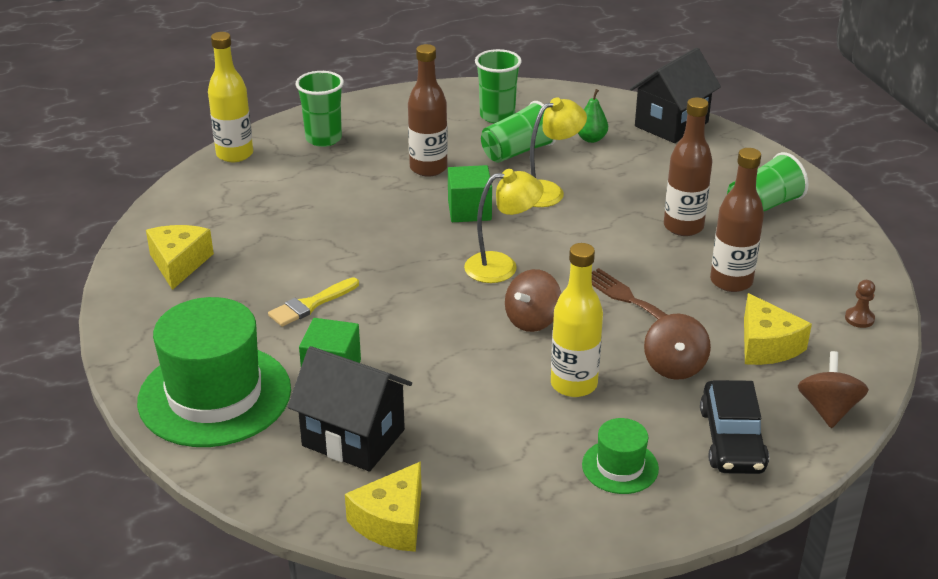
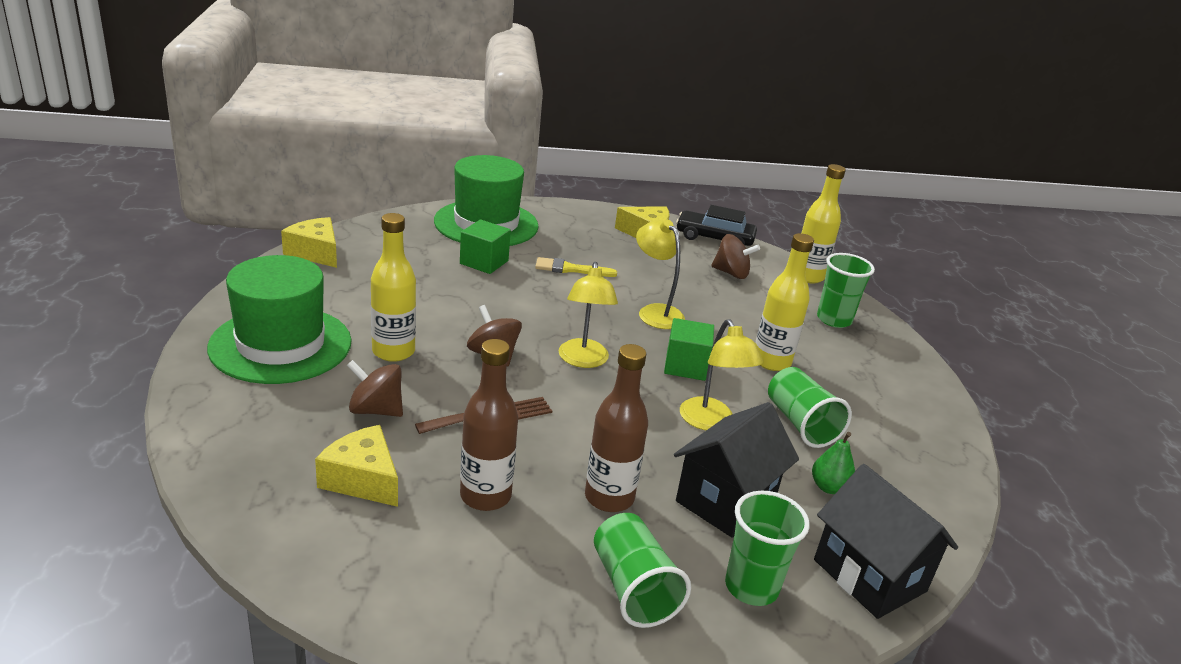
camera: 100 degrees right, 5 degrees down
yellow brush [268,277,359,327] -> yellow brush turned 60 degrees counterclockwise [535,257,617,277]
black house [288,346,412,471] -> black house moved to [674,402,799,538]
brown bottle [408,44,448,177] -> yellow bottle [756,233,814,371]
green cup [475,49,522,123] -> green cup moved to [725,491,810,606]
green hat [582,418,659,494] -> green hat [207,255,352,384], size x2.12
black car [700,380,769,474] -> black car moved to [676,205,757,246]
yellow cheese [744,293,812,365] -> yellow cheese turned 45 degrees clockwise [315,425,398,507]
brown spinning top [798,351,869,428] -> brown spinning top moved to [711,234,760,279]
brown pawn [845,280,875,328] -> none
none -> yellow lamp [636,219,685,329]

